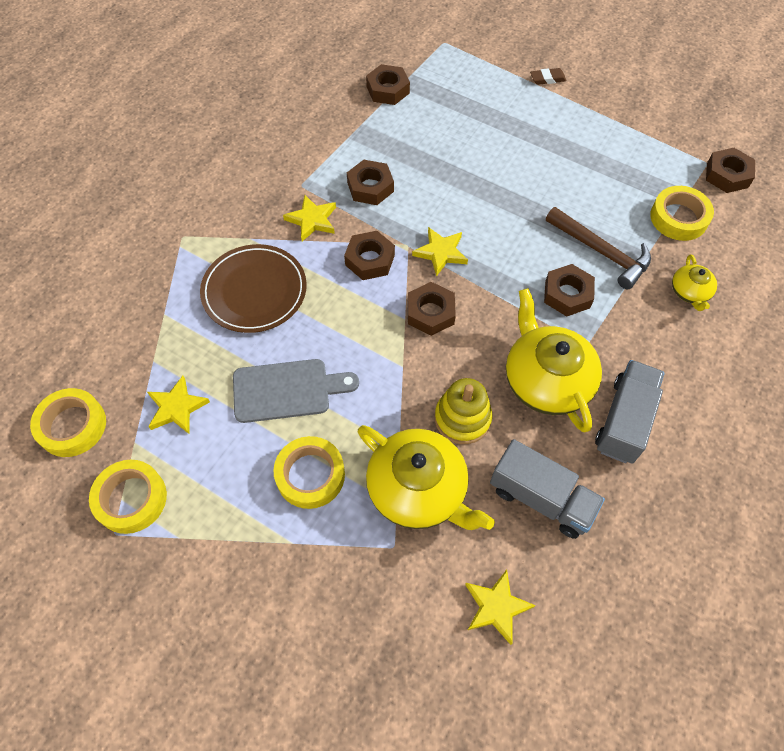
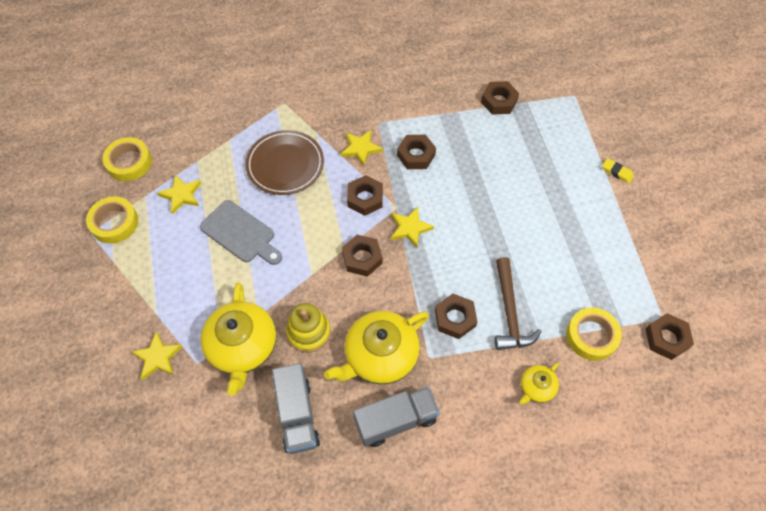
camera: 45 degrees right, 0 degrees up
yellow tape [273,436,345,509] -> none
yellow star [465,569,536,645] -> yellow star moved to [131,332,183,380]
yellow teapot [506,288,602,432] -> yellow teapot turned 150 degrees counterclockwise [324,311,429,384]
brown eraser [530,68,567,85] -> yellow eraser [602,158,634,184]

